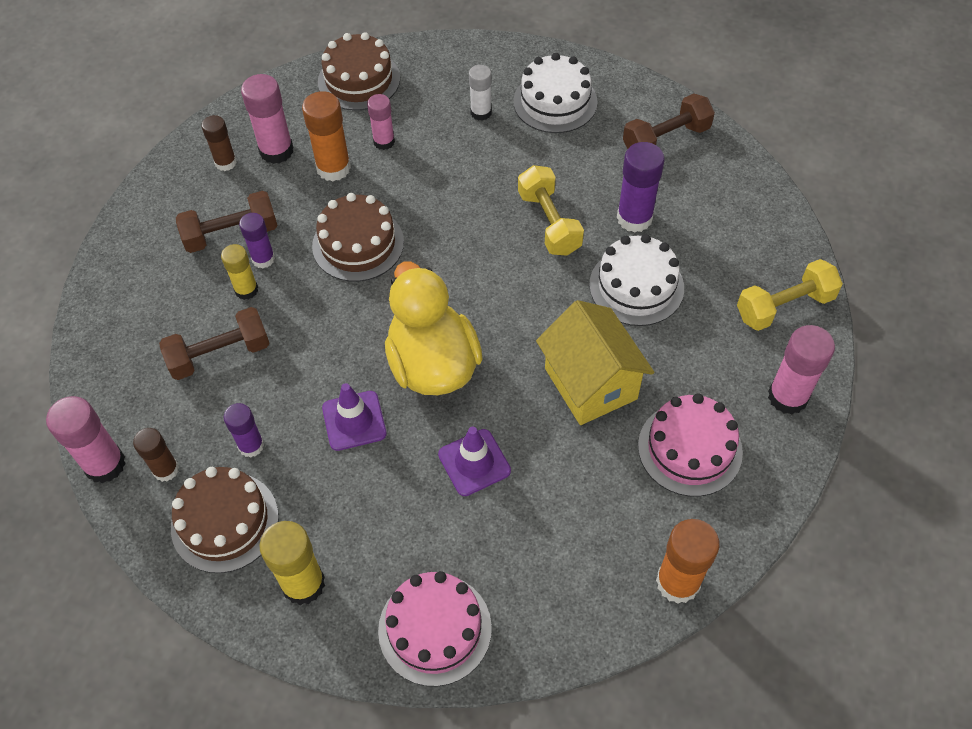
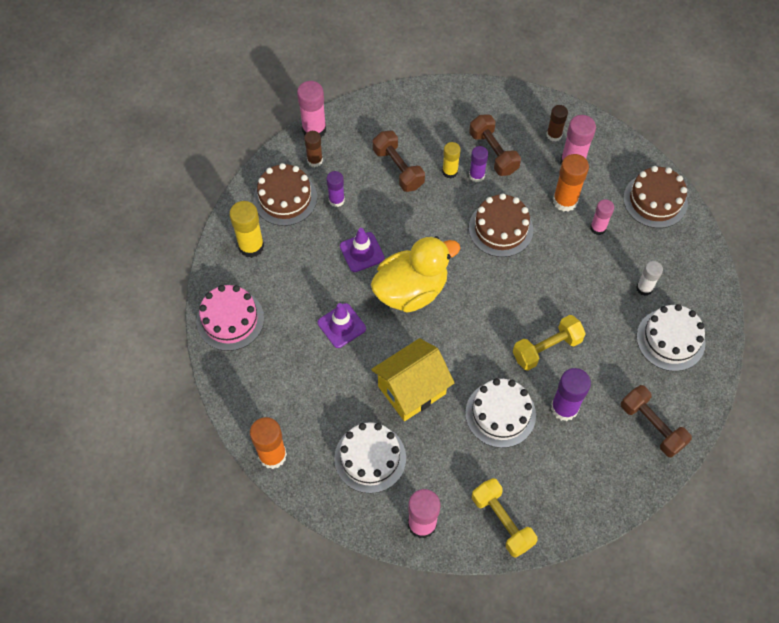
camera: 80 degrees right, 5 degrees up
pink cake [638,393,743,497] -> white cake [334,422,406,493]

